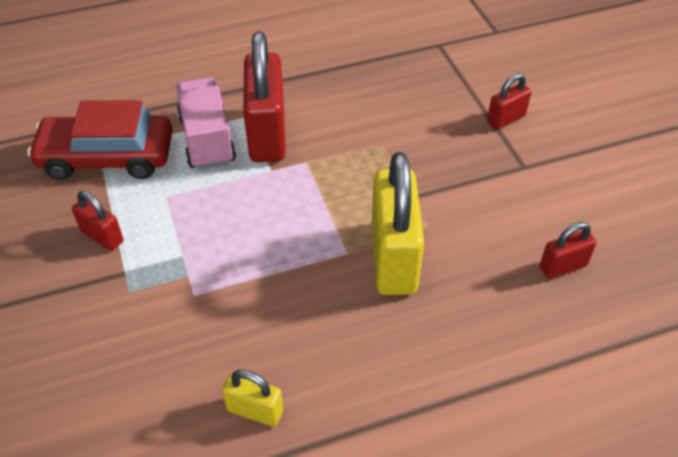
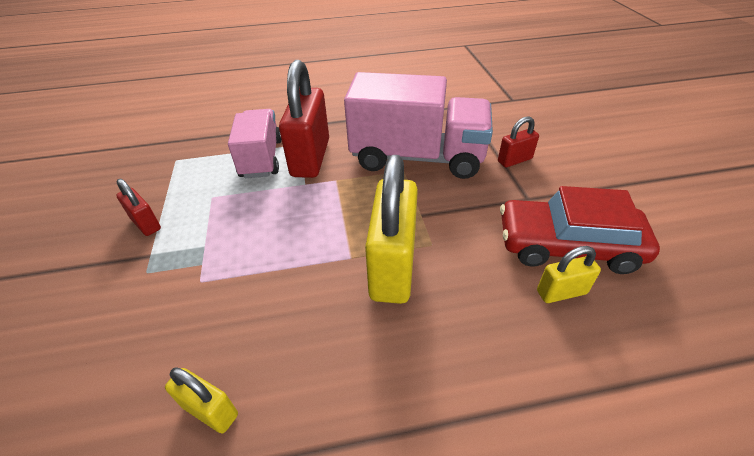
camera: 10 degrees right, 5 degrees down
red car [27,100,173,180] -> red car moved to [500,186,660,274]
red padlock [540,222,597,279] -> yellow padlock [537,246,601,303]
none -> pink truck [344,72,493,179]

